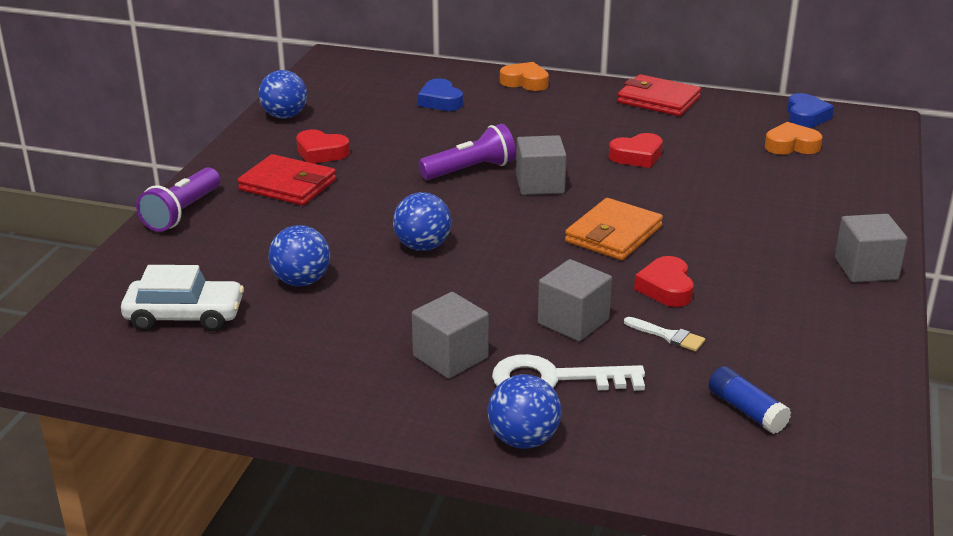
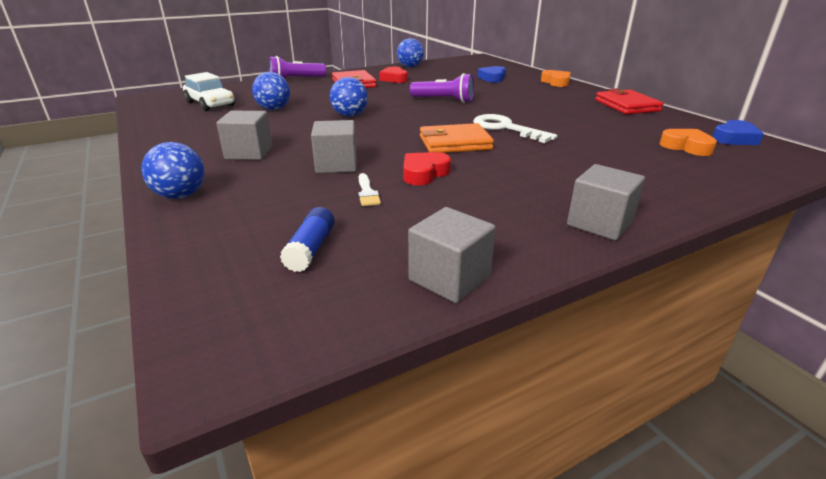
camera: 45 degrees right, 0 degrees up
white key [492,354,645,391] -> white key moved to [473,114,557,143]
grey cube [516,135,567,195] -> grey cube moved to [408,207,496,303]
red heart [609,133,663,168] -> none

